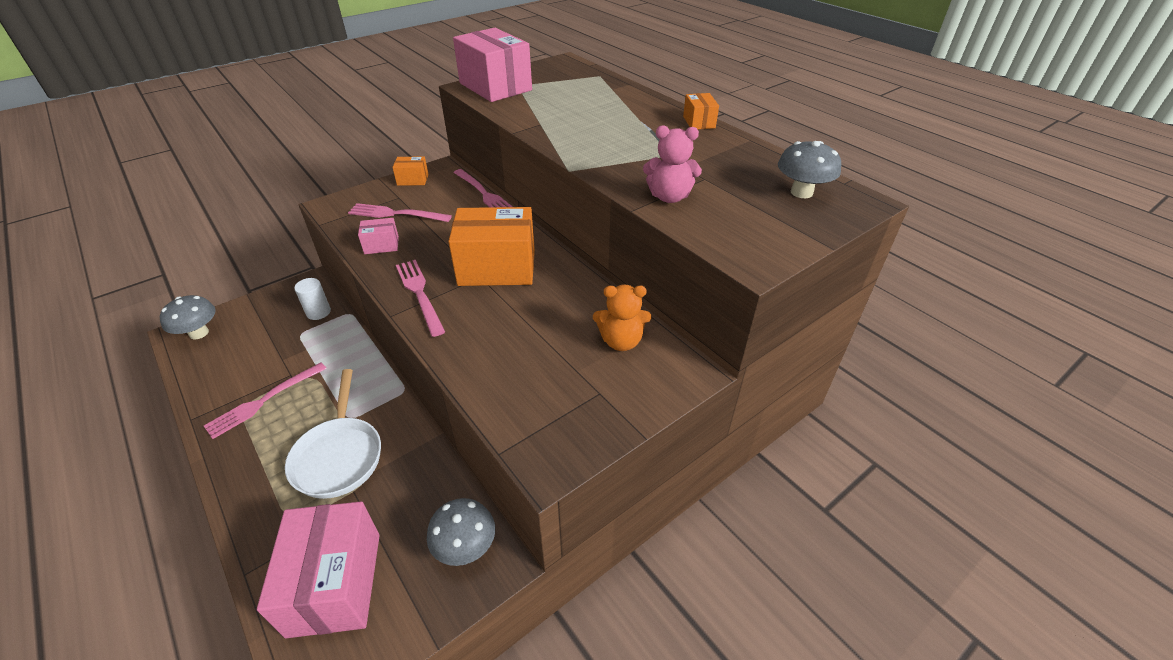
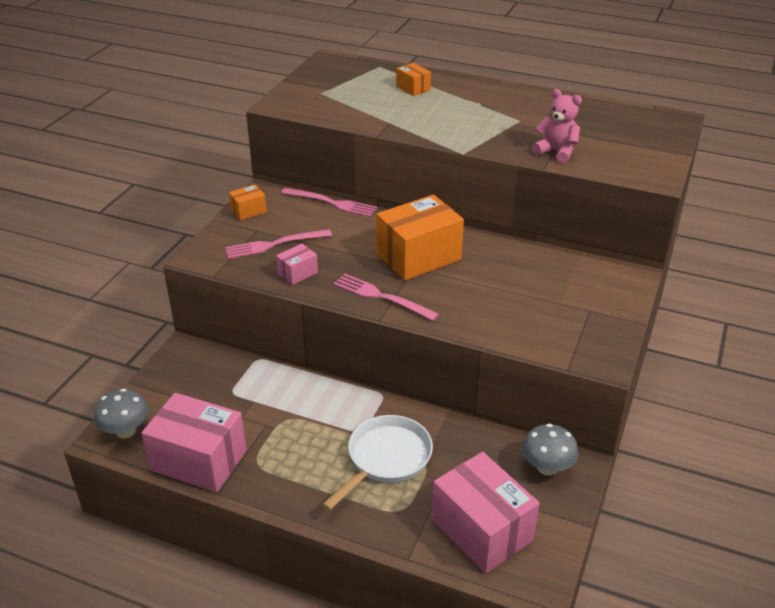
camera: 30 degrees left, 5 degrees down
pink fork [204,362,327,439] -> none
white pan [285,369,381,499] -> white pan turned 105 degrees counterclockwise [322,415,433,511]
white cylinder [294,278,331,320] -> none
pink box [453,28,532,102] -> pink box moved to [141,393,247,492]
orange teddy bear [593,285,651,351] -> none
pink teddy bear [643,125,702,203] -> pink teddy bear turned 120 degrees counterclockwise [532,89,582,163]
orange box [683,93,719,129] -> orange box moved to [396,63,431,96]
grey mushroom [778,141,841,198] -> none

